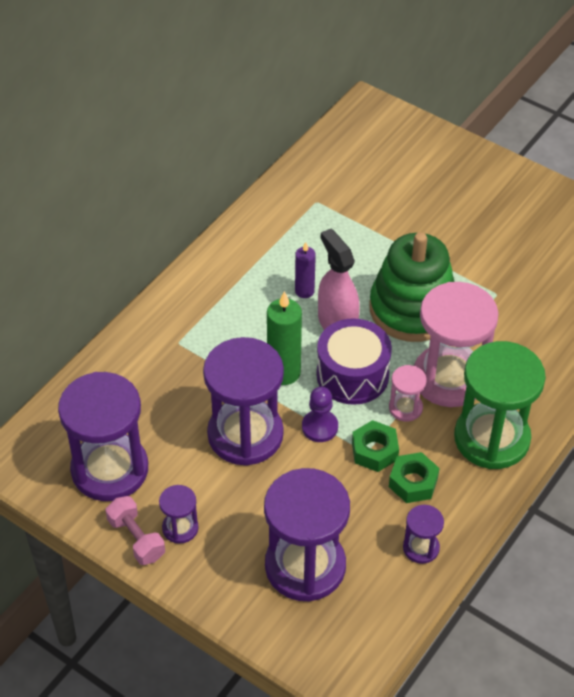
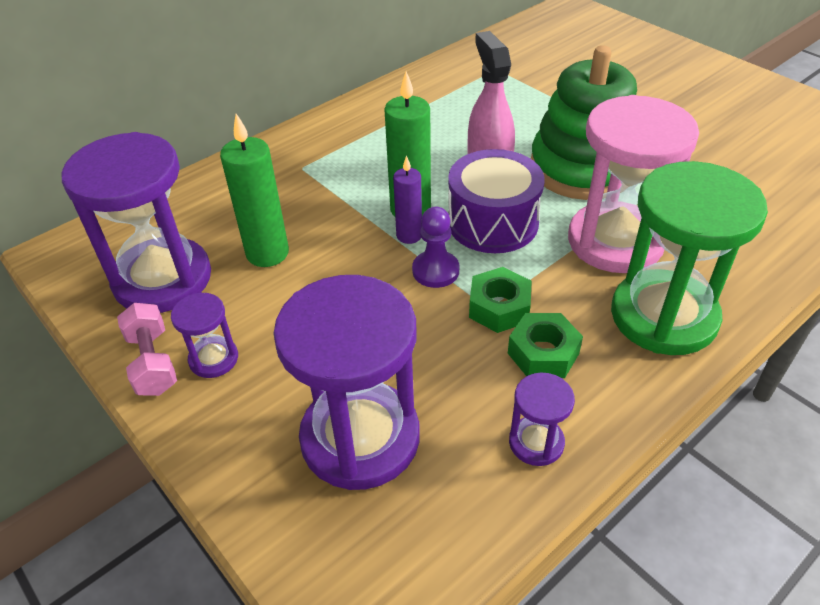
camera: 15 degrees right, 5 degrees down
purple hourglass [203,337,284,466] -> none
purple candle [295,242,316,298] -> purple candle moved to [393,155,422,244]
pink hourglass [389,365,427,422] -> none
none -> green candle [220,114,289,267]

